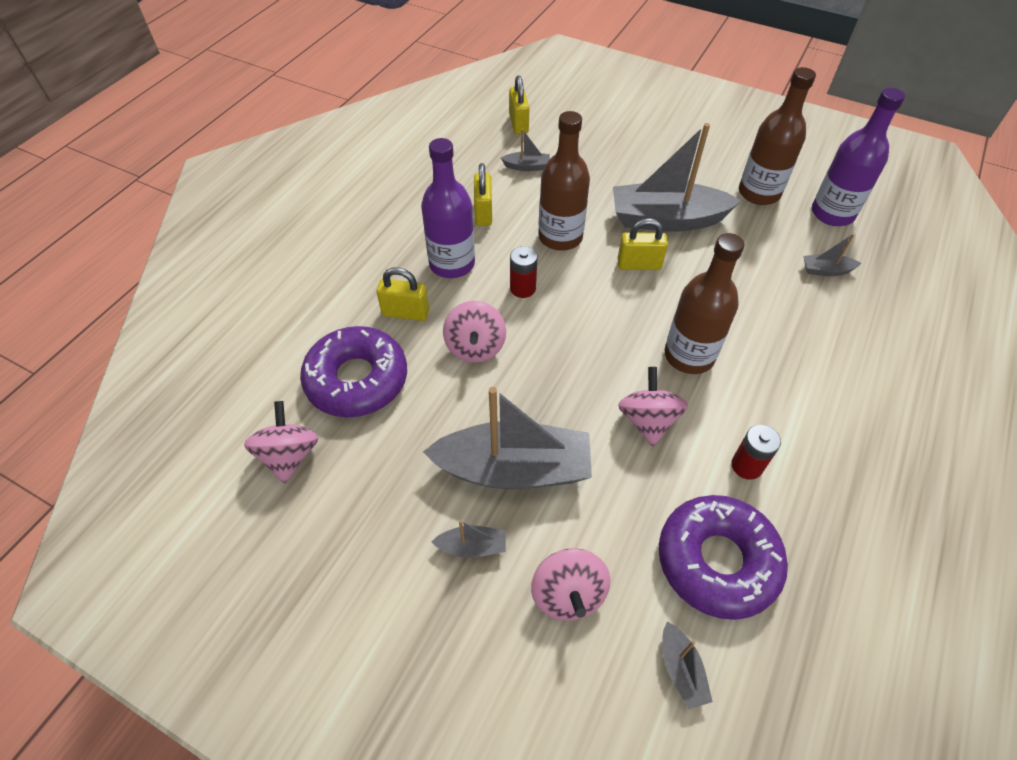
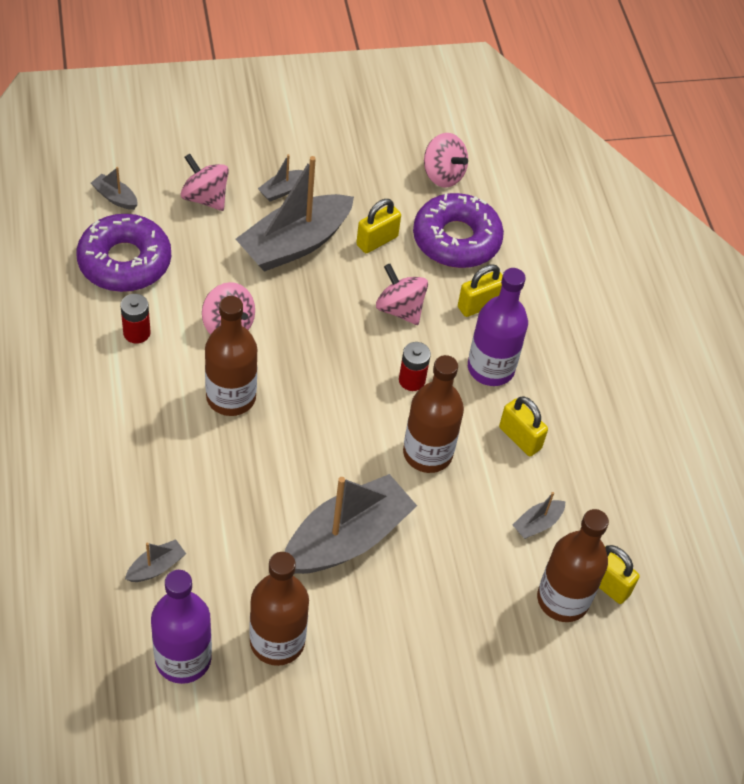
camera: 135 degrees right, 0 degrees up
yellow padlock [617,218,668,270] -> yellow padlock moved to [356,199,401,253]
none -> brown bottle [537,509,609,622]

